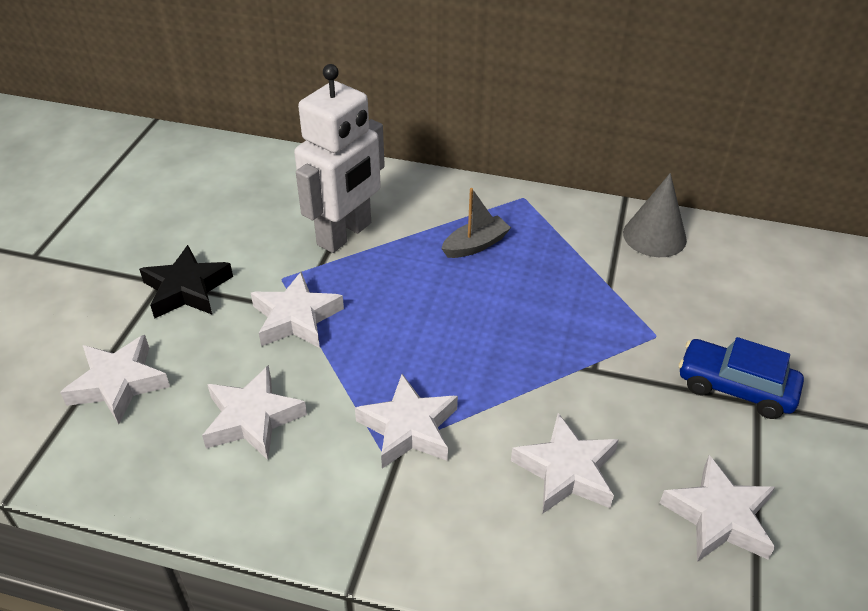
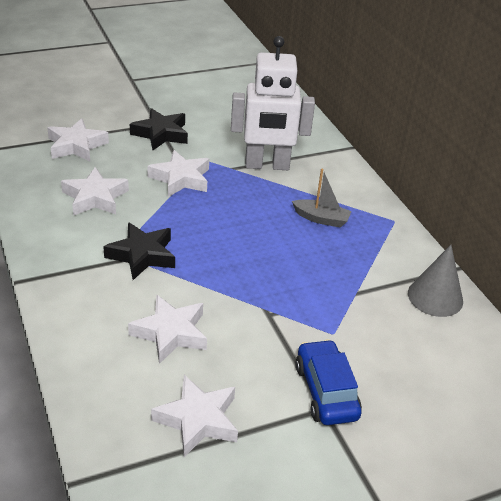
camera: 50 degrees right, 5 degrees down
white star [355,374,458,469] -> black star [103,222,175,280]

